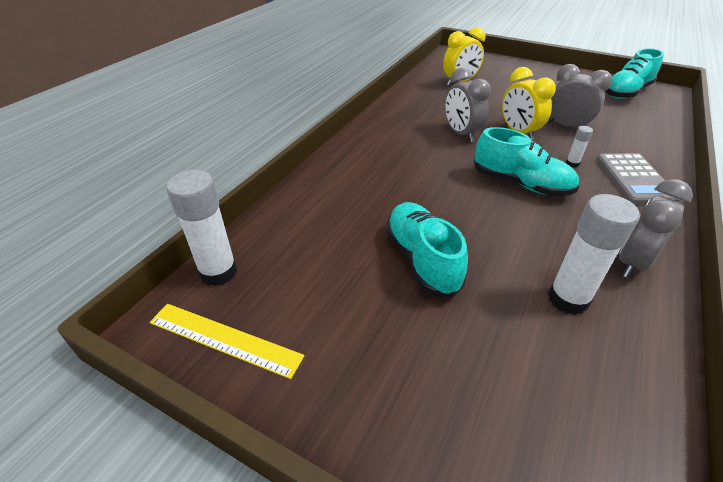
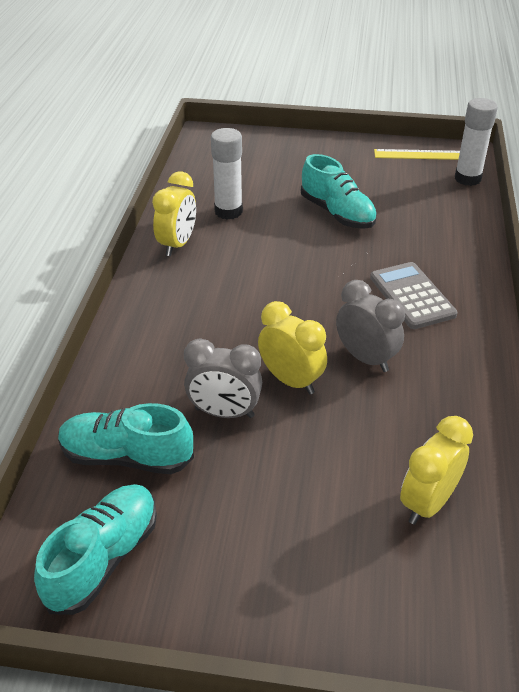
camera: 160 degrees right, 0 degrees up
turquoise shoe [474,127,579,196] -> turquoise shoe moved to [58,403,194,474]
white glue stick [566,126,593,168] -> none
grey calculator [596,153,680,205] -> grey calculator moved to [370,262,458,329]
grey clock [619,179,693,278] -> yellow clock [152,172,196,256]

